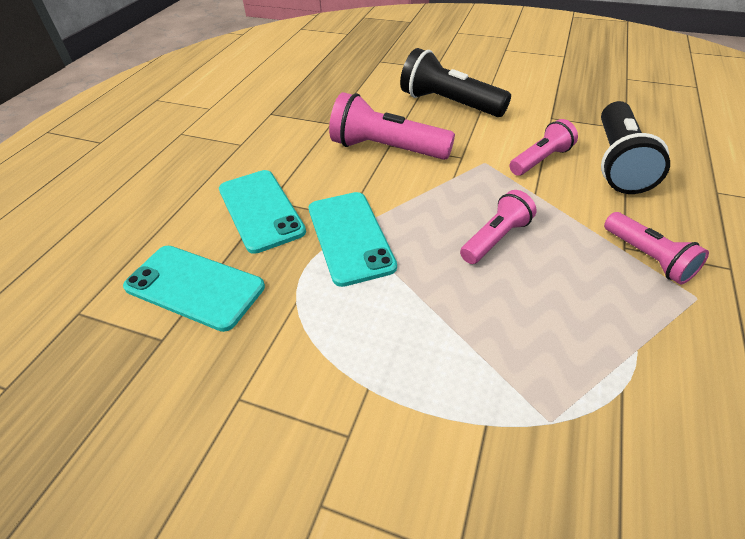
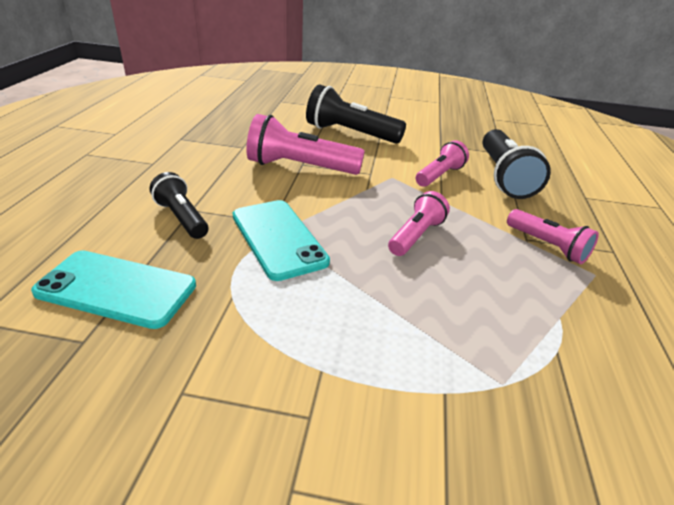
camera: 15 degrees left, 10 degrees down
turquoise phone [219,170,306,254] -> black flashlight [150,172,208,239]

